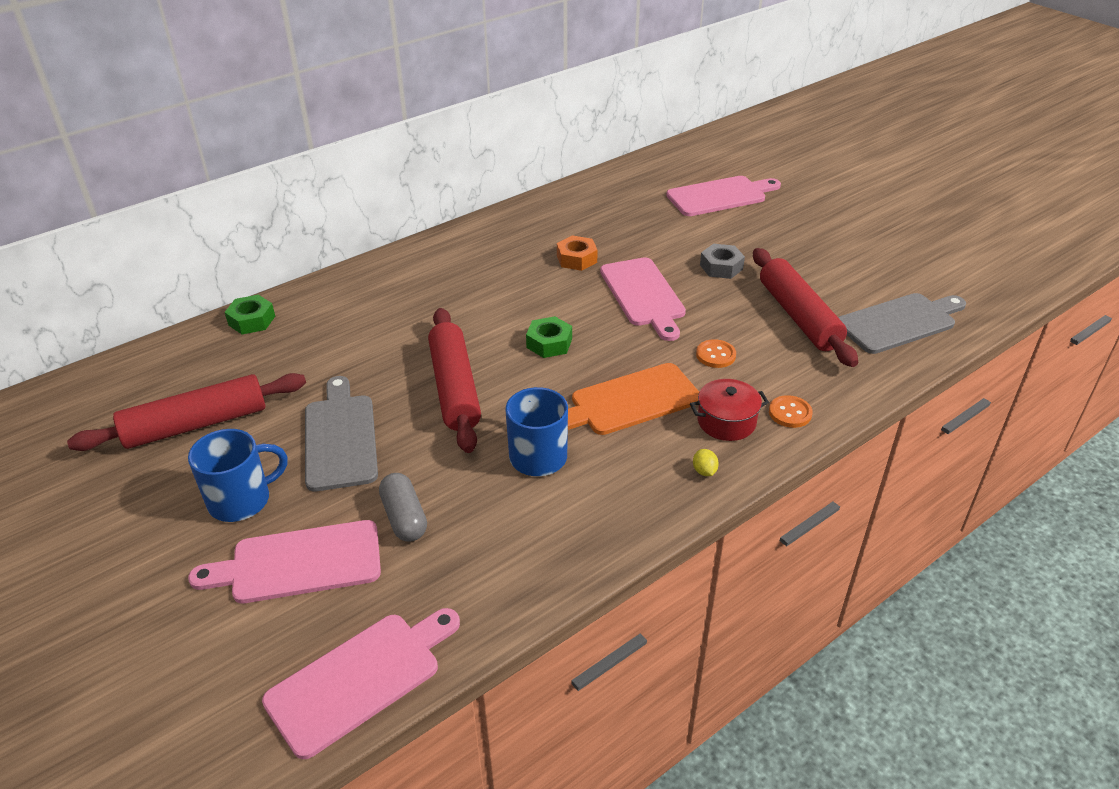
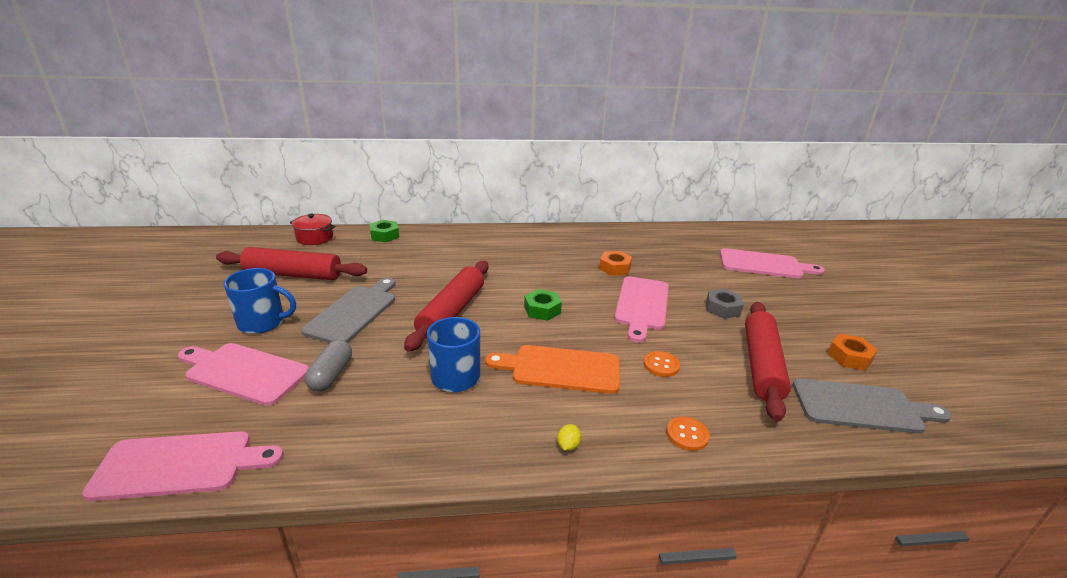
camera: 30 degrees right, 10 degrees down
red pot [690,379,769,441] -> red pot moved to [290,214,335,245]
none -> orange nut [827,334,878,371]

